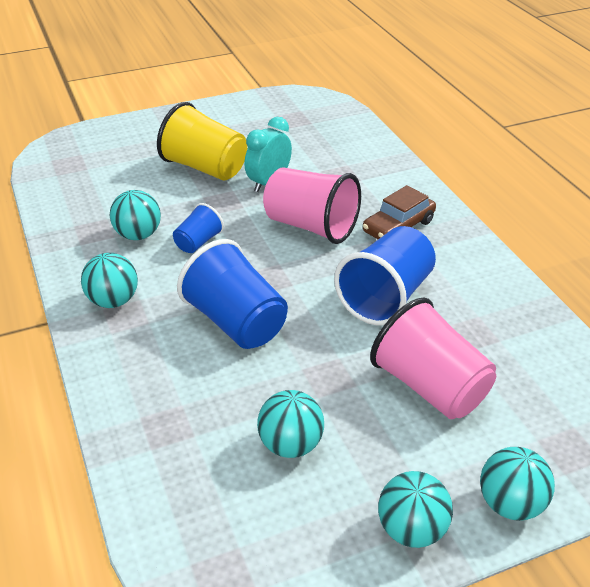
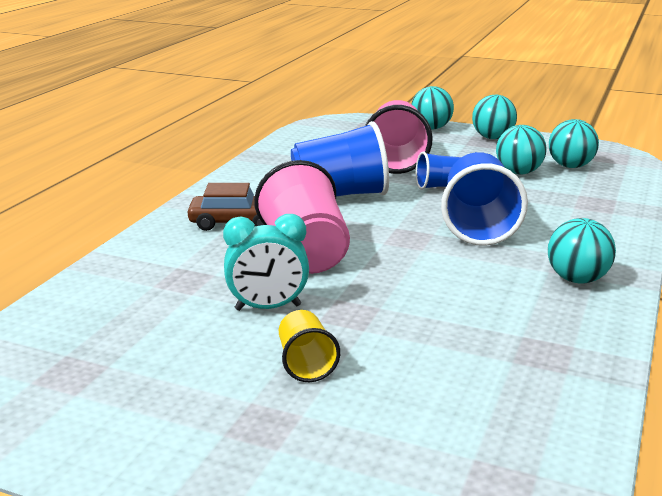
camera: 135 degrees left, 15 degrees down
turquoise ball [110,190,161,240] -> turquoise ball moved to [549,119,599,168]
yellow cup [157,102,247,181] -> yellow cup [279,310,340,382], size x0.52
blue cup [173,203,224,253] -> blue cup moved to [416,151,461,190]

